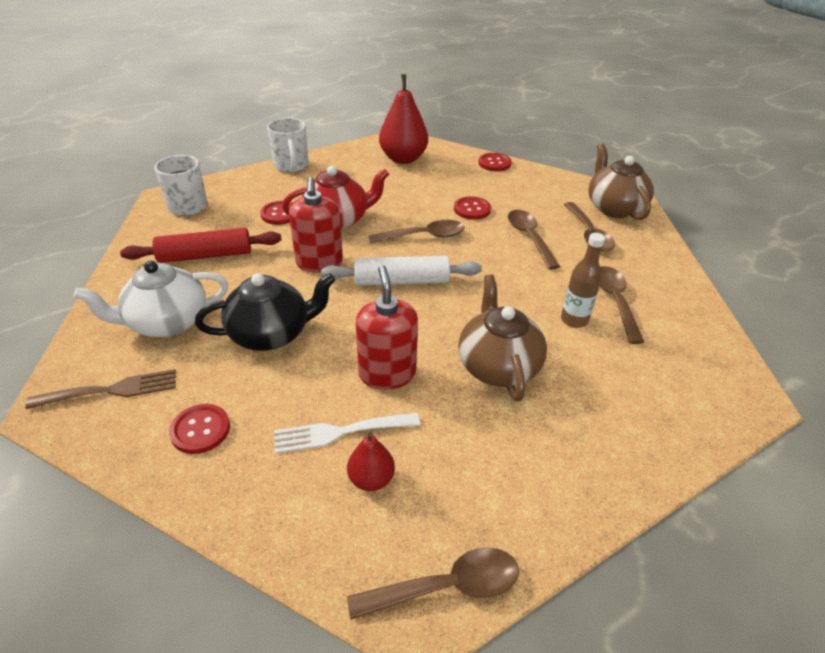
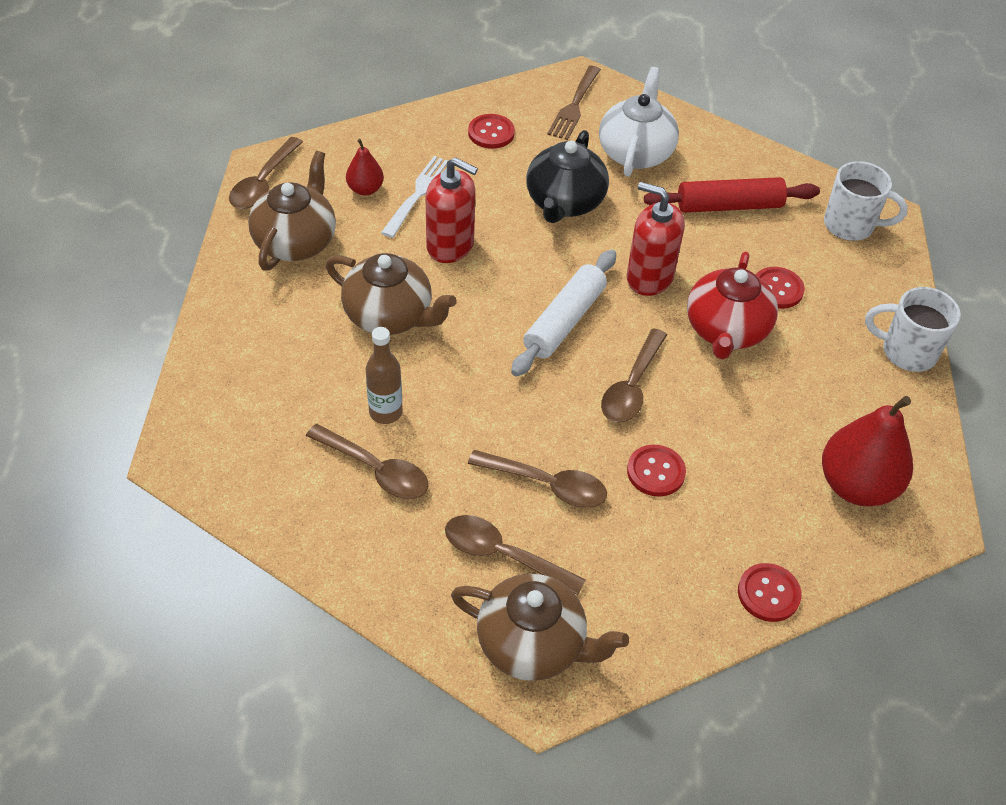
camera: 125 degrees right, 10 degrees up
red rolling pin [120,228,282,263] -> red rolling pin turned 60 degrees clockwise [644,177,820,213]
none -> brown teapot [248,151,336,271]

